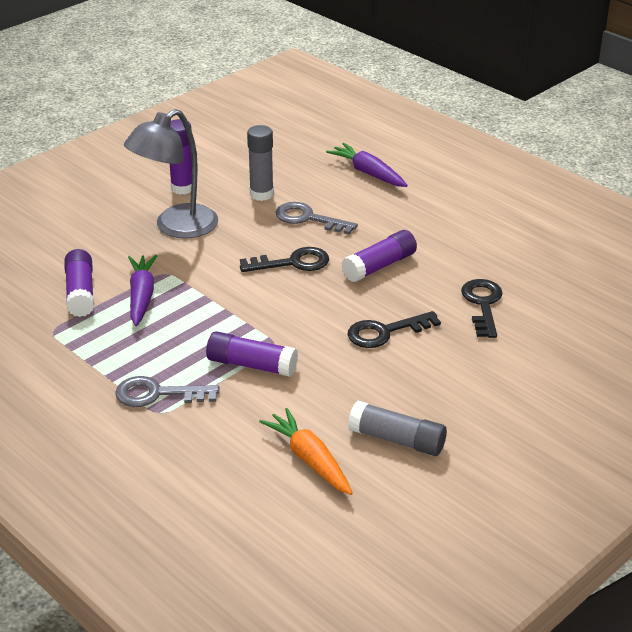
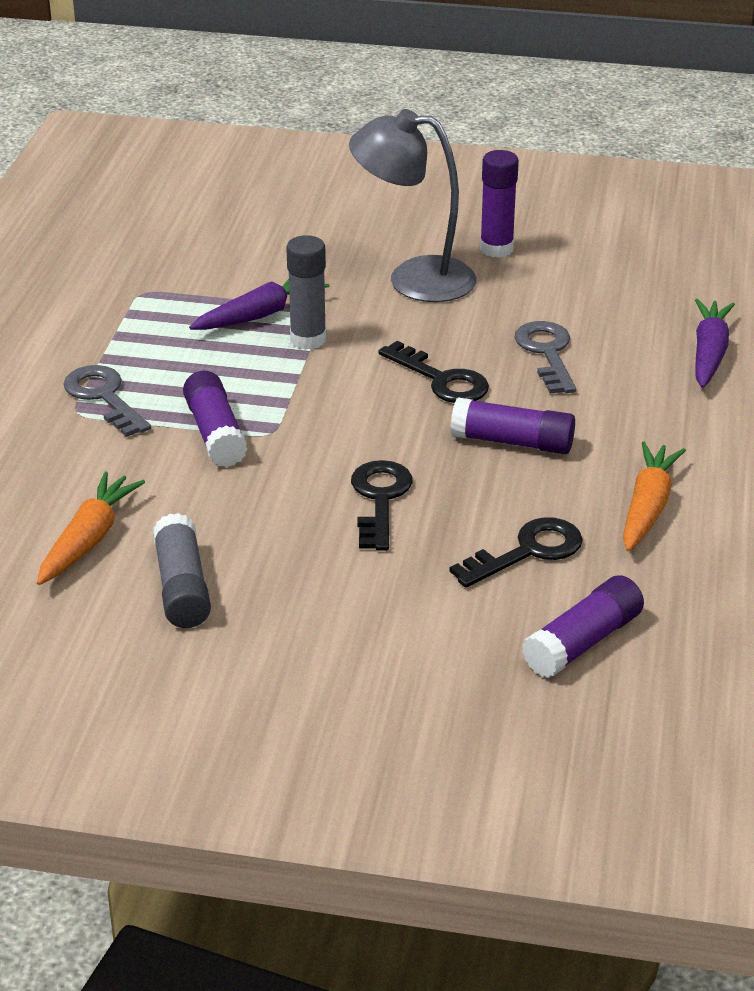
camera: 55 degrees right, 0 degrees up
purple glue stick [64,249,94,317] -> purple glue stick moved to [522,575,644,678]
grey glue stick [247,125,274,201] -> grey glue stick moved to [286,235,326,350]
black key [348,311,441,348] -> black key turned 60 degrees clockwise [351,460,413,550]
none -> orange carrot [623,441,686,552]

